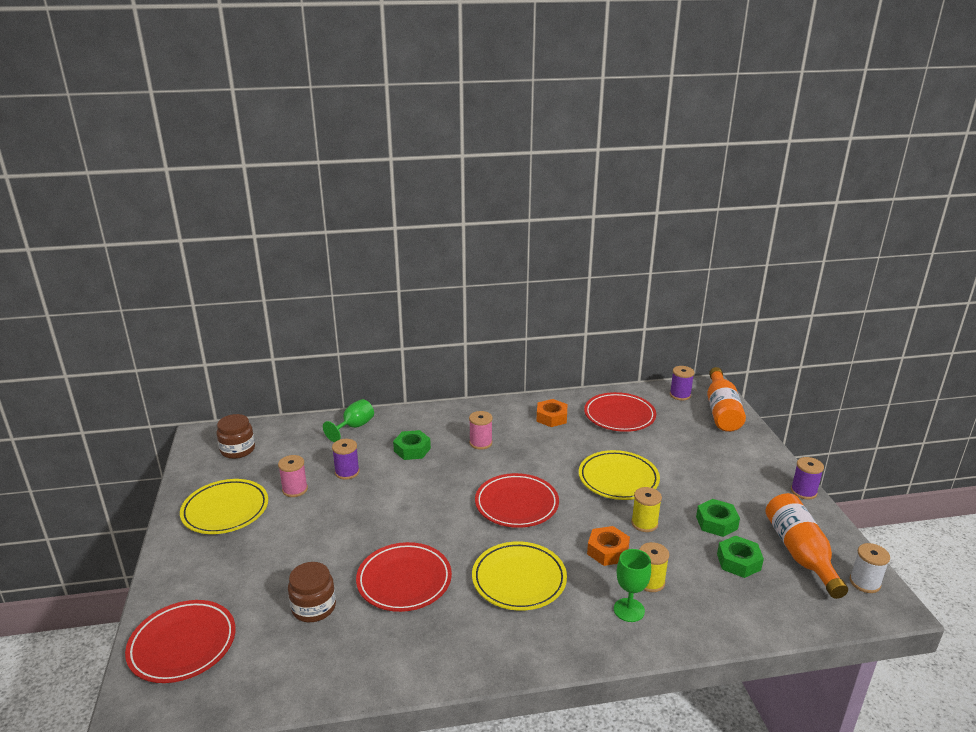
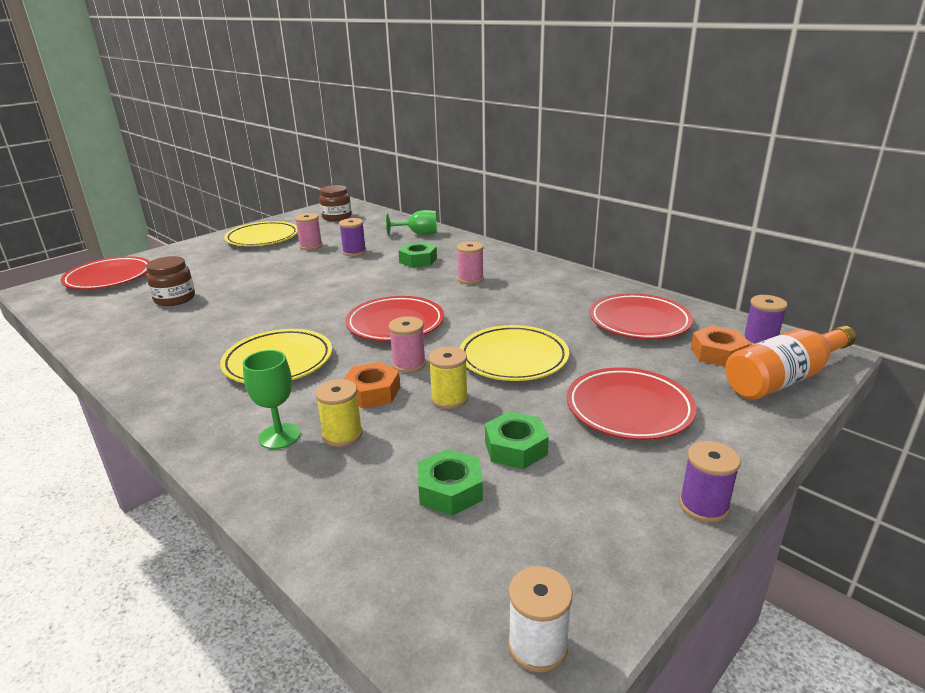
camera: 55 degrees right, 0 degrees up
red plate [356,542,452,612] -> red plate moved to [567,367,697,440]
orange nut [536,399,567,427] -> orange nut moved to [691,326,749,367]
orange bottle [766,493,848,599] -> none
none -> pink spool [389,316,426,373]

